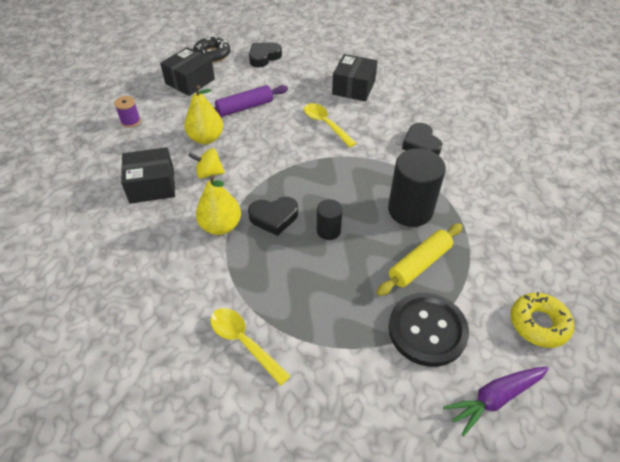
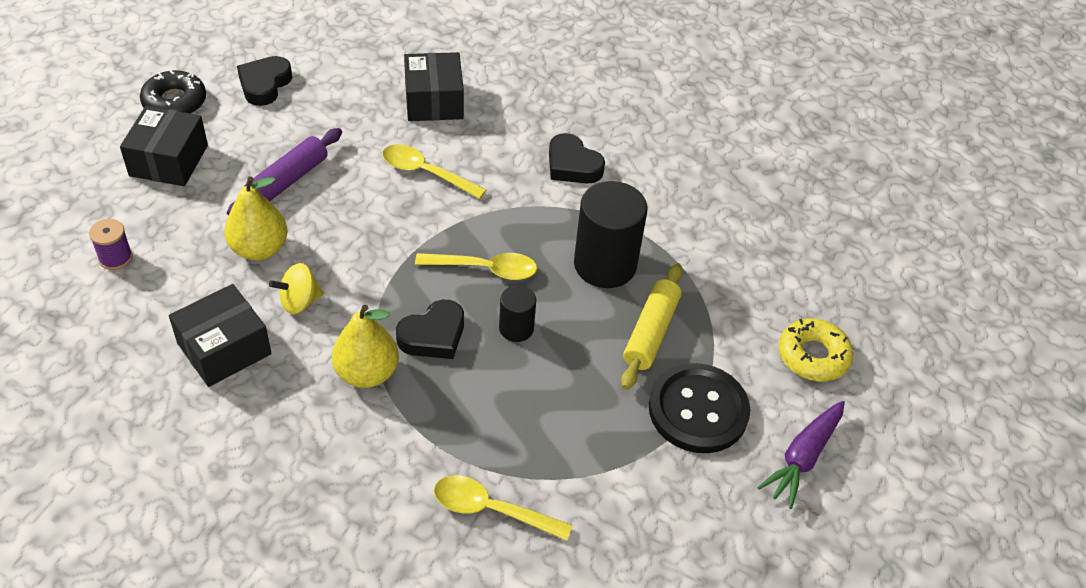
camera: 30 degrees left, 0 degrees up
none -> yellow spoon [415,253,537,280]

